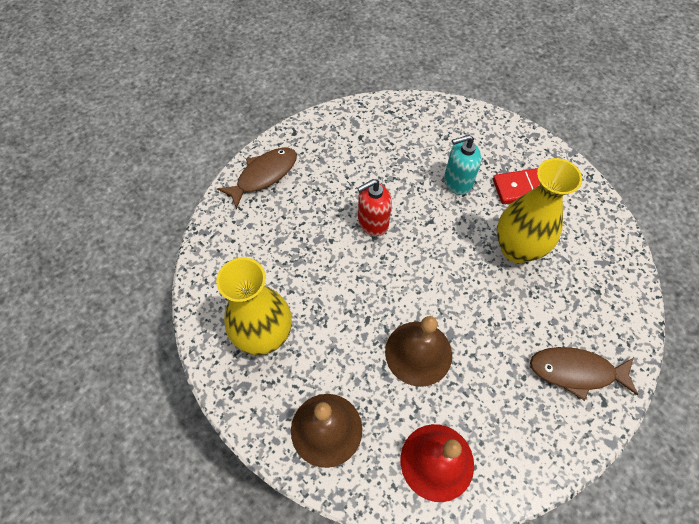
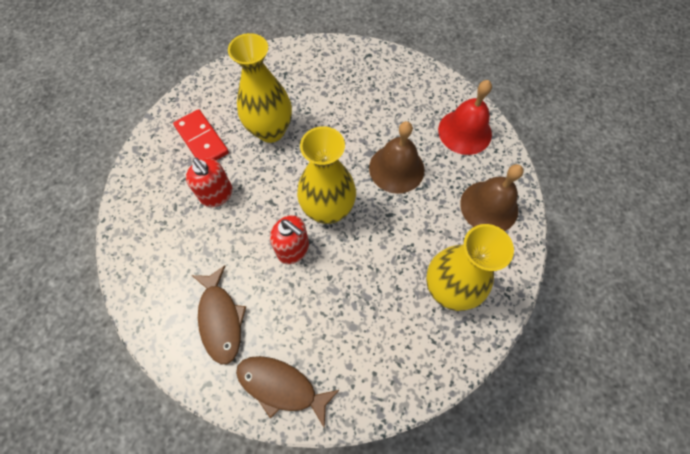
camera: 115 degrees left, 5 degrees up
turquoise soap dispenser [444,135,482,195] -> red soap dispenser [186,158,233,207]
brown fish [530,347,638,401] -> brown fish moved to [191,265,246,364]
none -> yellow vase [297,126,356,224]

